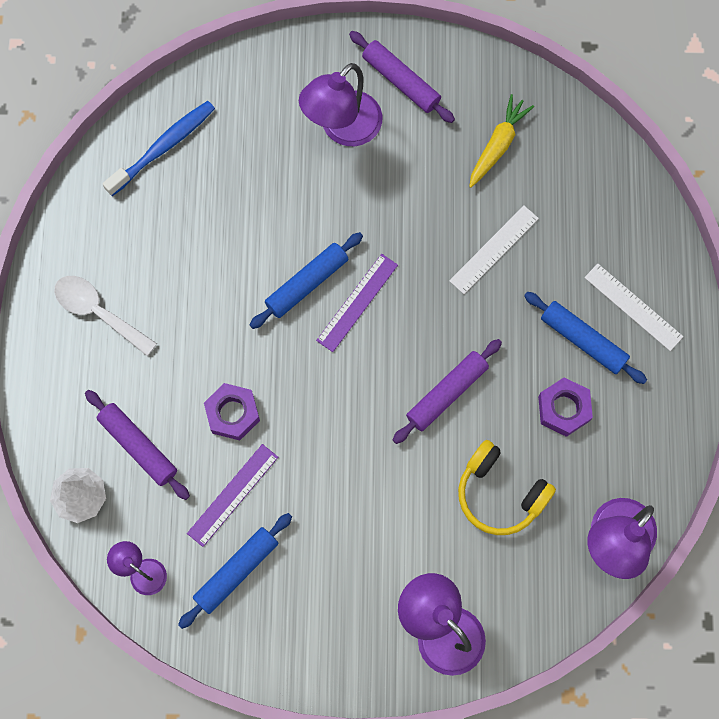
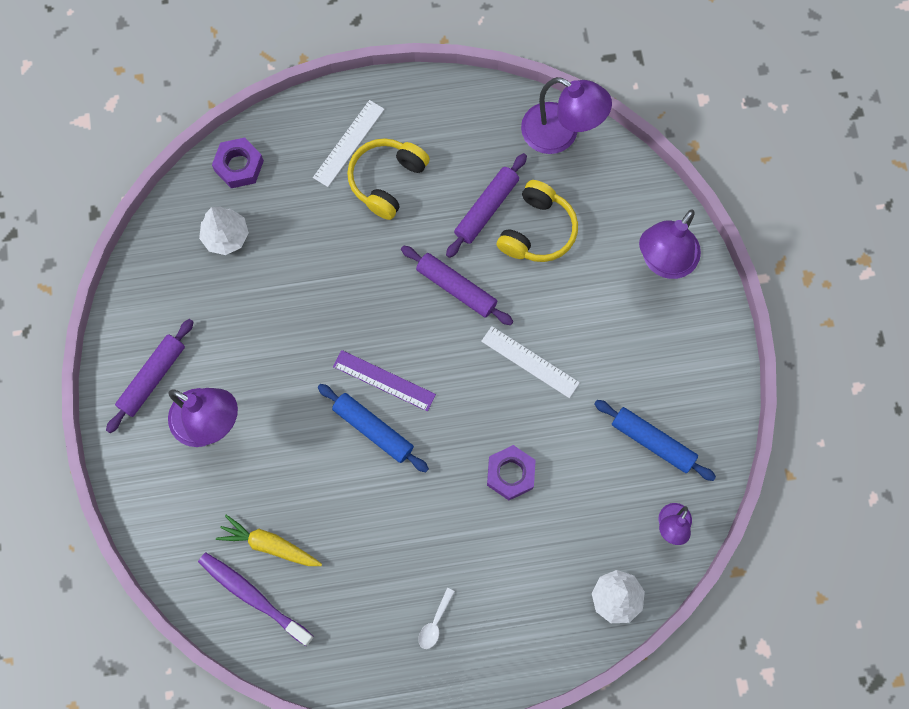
camera: 100 degrees left, 0 degrees up
white spoon [54,276,157,356] -> white spoon [418,588,455,649], size x0.55
purple rolling pin [85,390,190,500] -> purple rolling pin moved to [446,153,527,258]
blue toothbrush [102,101,215,196] -> purple toothbrush [198,552,314,646]
purple ruler [187,444,278,547] -> none
white ruler [449,206,539,294] -> white ruler moved to [481,326,580,398]
yellow carrot [469,94,534,188] -> yellow carrot moved to [216,515,322,566]
blue rolling pin [524,292,647,384] -> yellow headphones [347,138,430,220]
purple nut [538,377,593,437] -> purple nut moved to [212,138,264,188]
none -> white tree [199,207,249,255]

